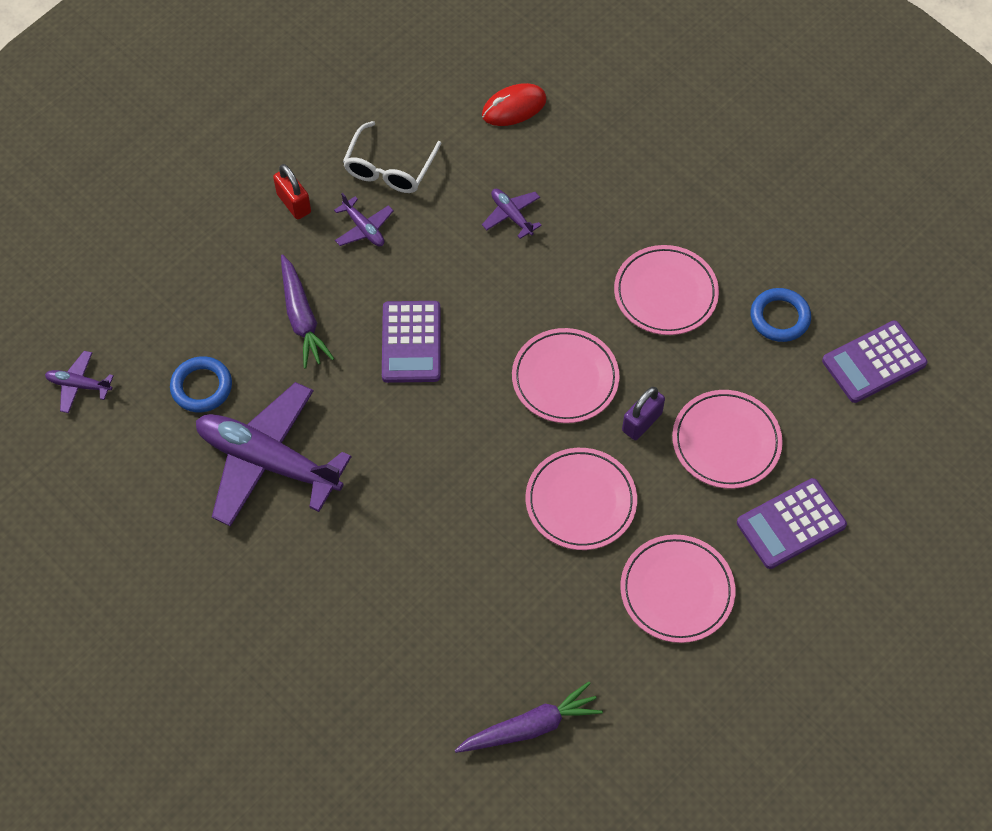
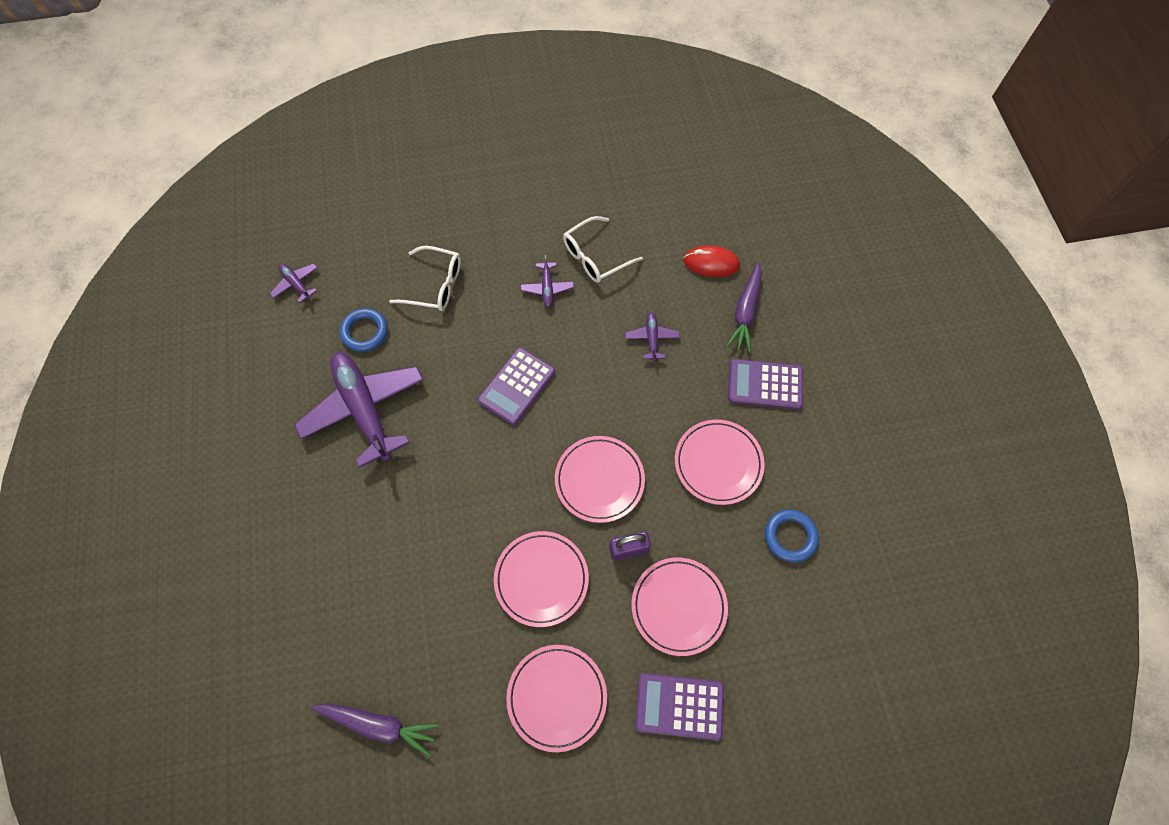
camera: 35 degrees right, 5 degrees up
red padlock [273,164,311,220] -> none
purple carrot [281,254,334,369] -> purple carrot moved to [726,262,762,353]
purple calculator [822,320,928,403] -> purple calculator moved to [728,359,803,410]
none -> white glasses [389,246,461,311]

